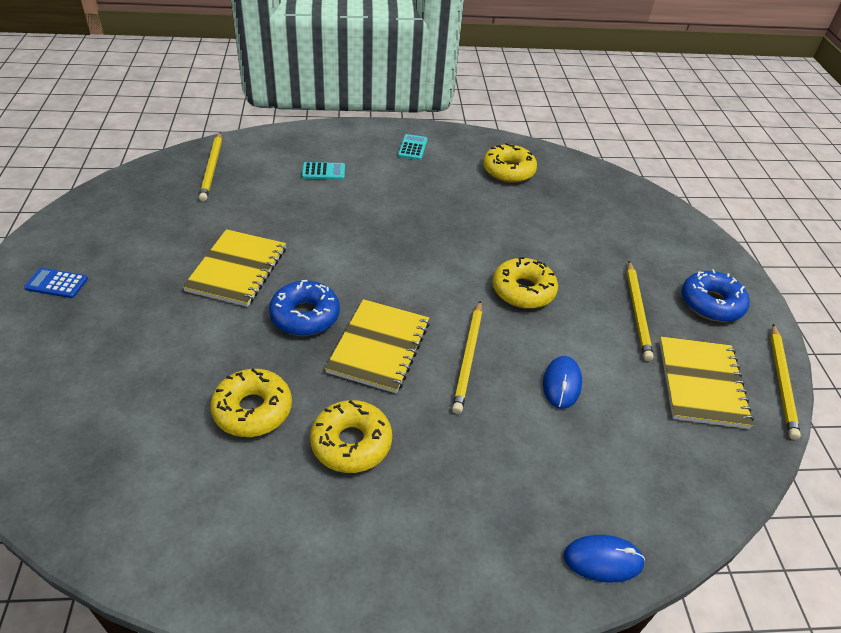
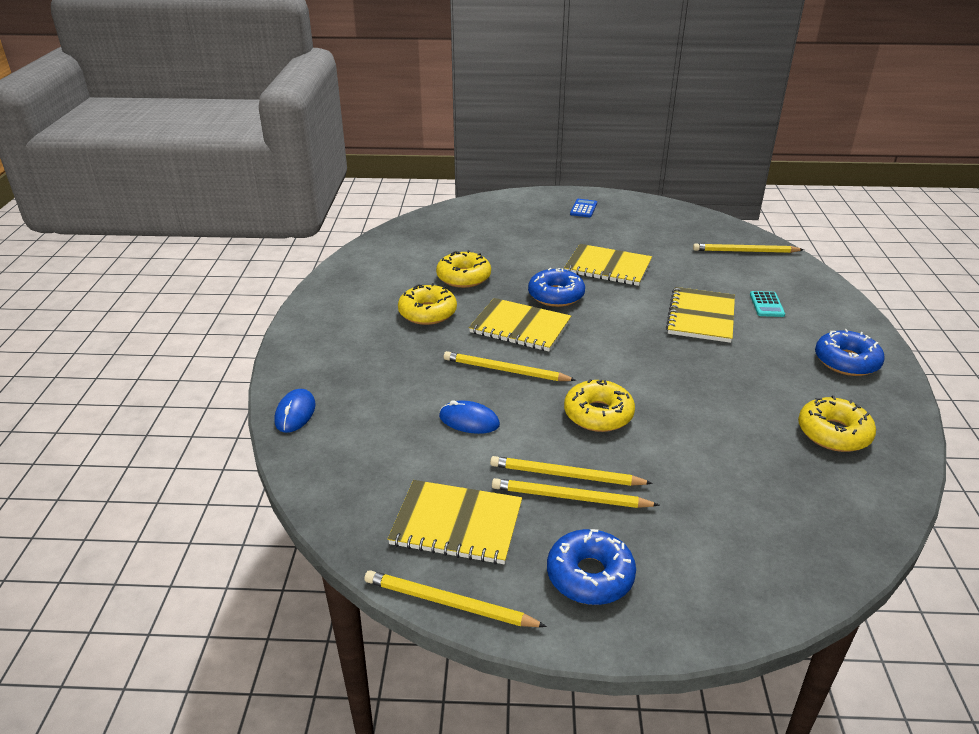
camera: 100 degrees right, 10 degrees down
turquoise calculator [398,134,428,160] -> blue donut [815,329,885,376]
none -> yellow pencil [490,456,653,486]
none -> yellow notebook [666,287,735,343]

